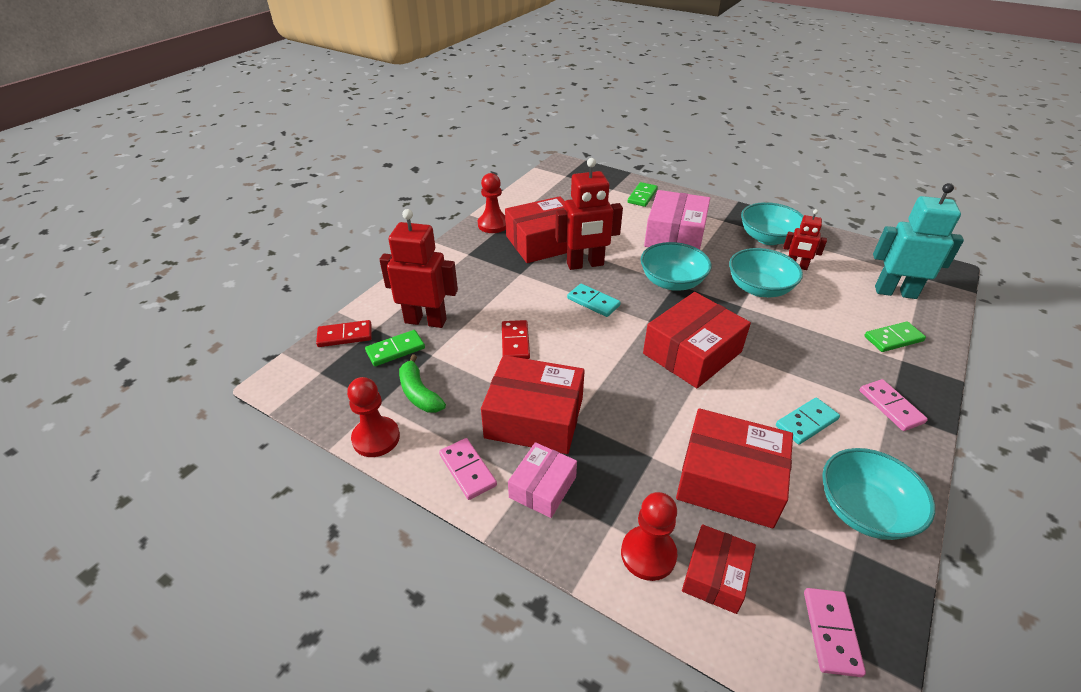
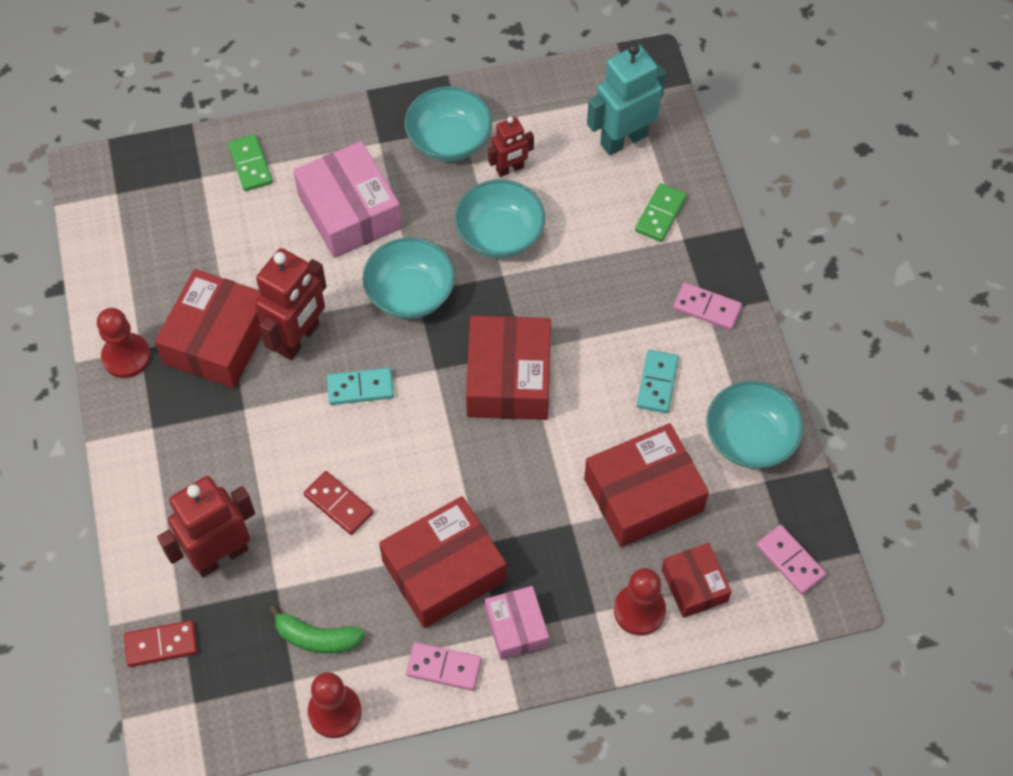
camera: 45 degrees left, 20 degrees up
red domino [316,320,372,347] -> red domino turned 45 degrees clockwise [124,620,198,667]
green domino [365,330,425,366] -> none

